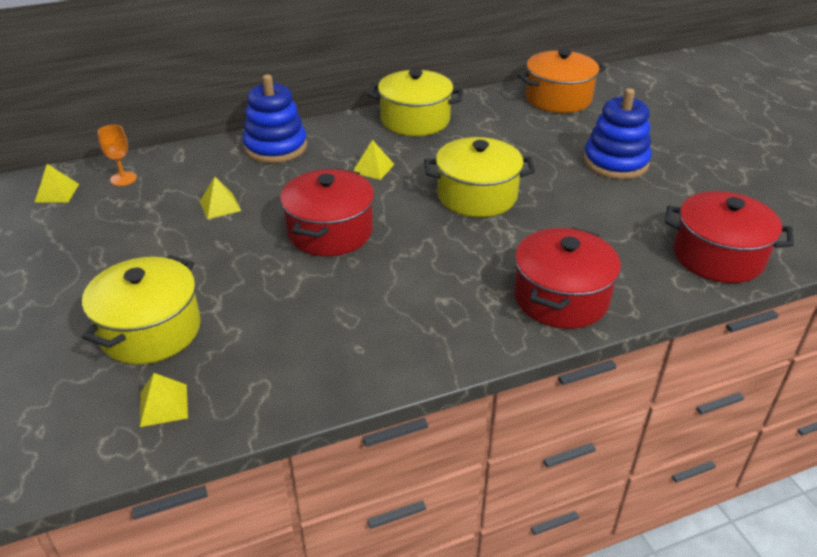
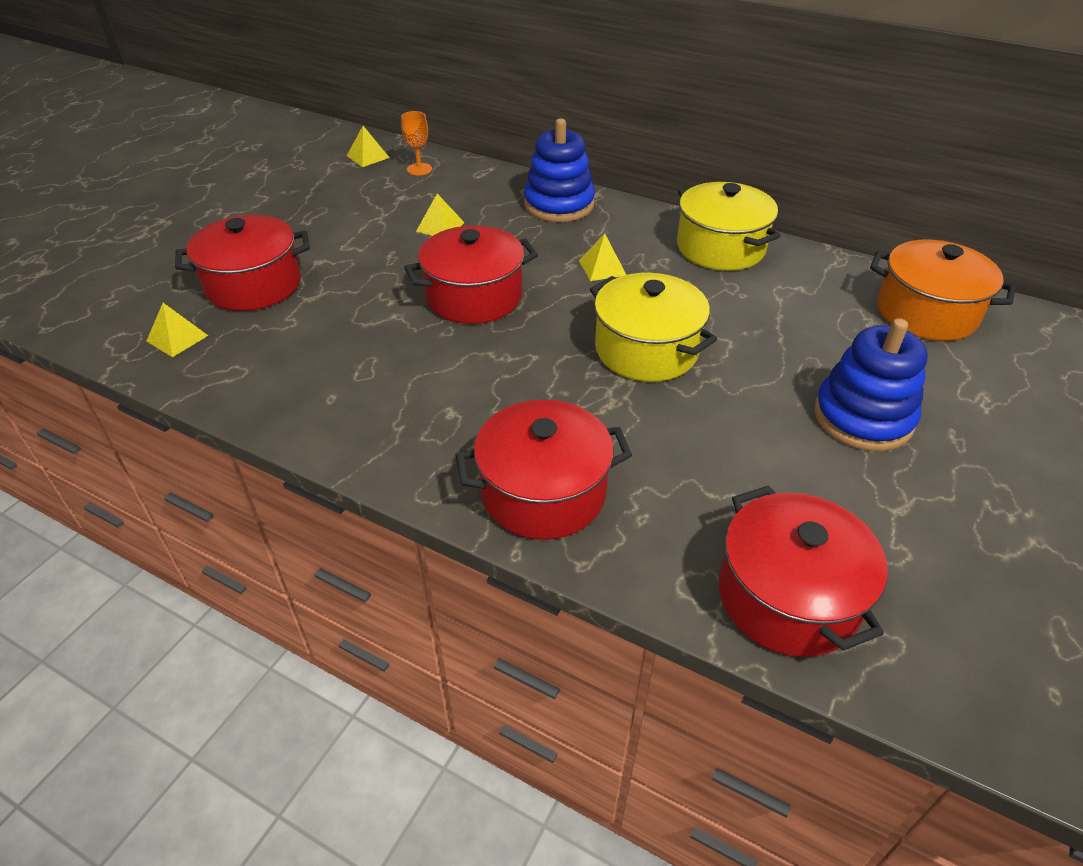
camera: 50 degrees right, 5 degrees up
yellow pot [82,255,201,364] -> red pot [175,215,310,311]

